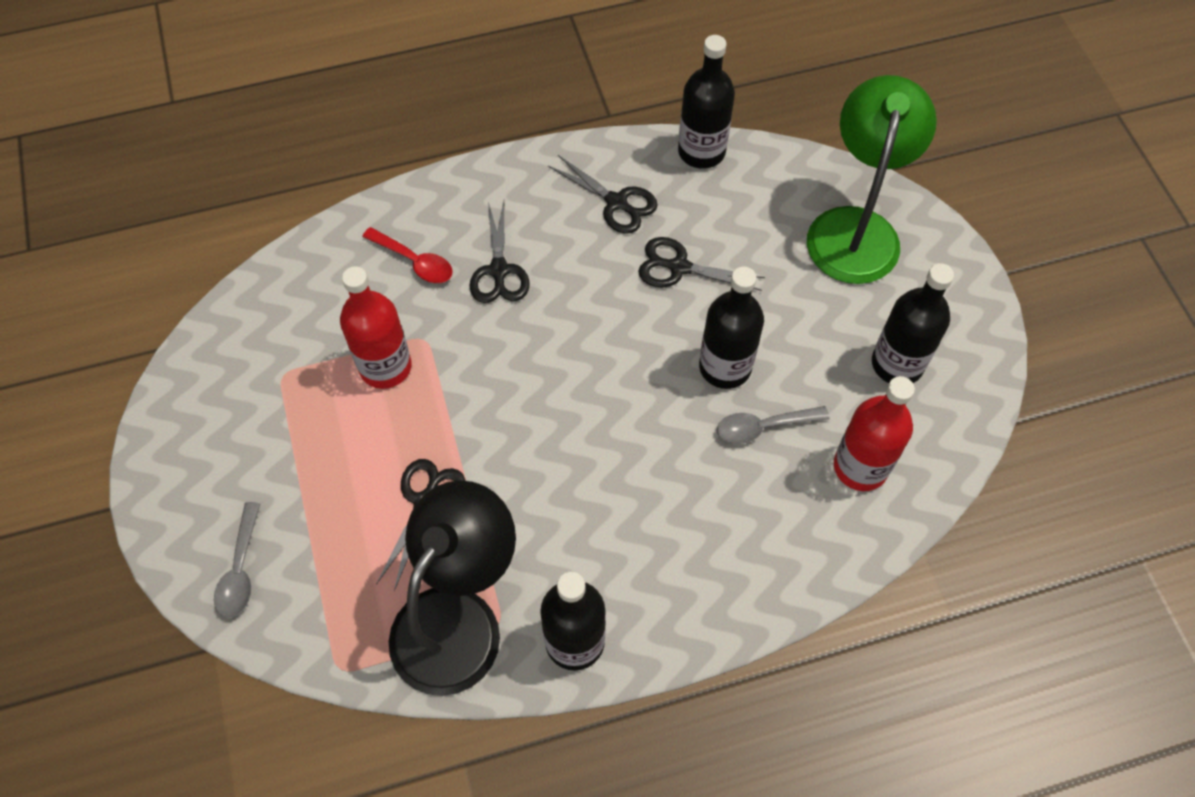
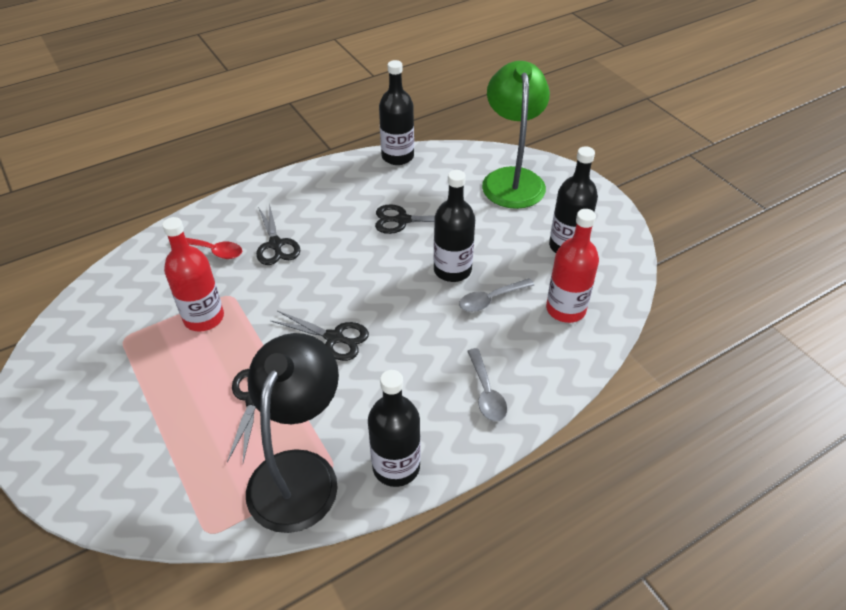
camera: 15 degrees left, 15 degrees down
grey spoon [214,502,260,618] -> grey spoon moved to [467,348,507,422]
black scissors [548,155,658,234] -> black scissors moved to [271,311,369,361]

